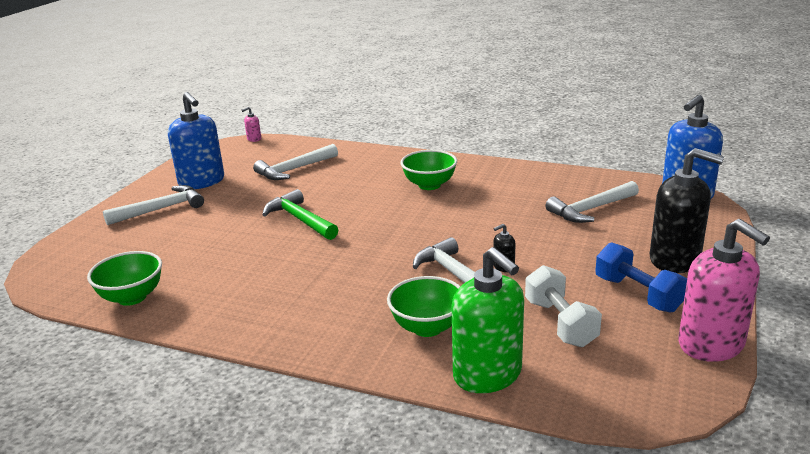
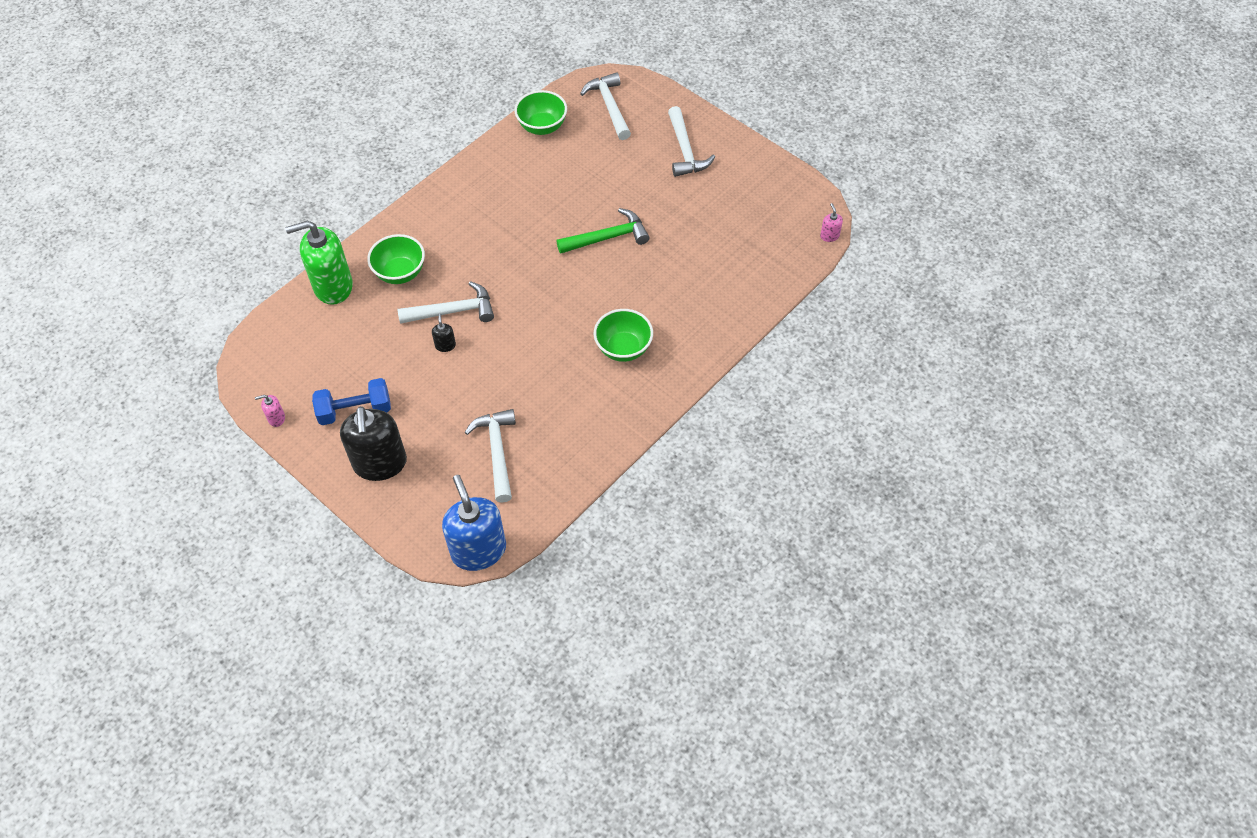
camera: 110 degrees right, 30 degrees up
blue soap dispenser [168,92,224,189] -> none
white hammer [253,144,338,180] -> white hammer moved to [580,72,631,140]
white dumbbell [525,265,602,347] -> none
black soap dispenser [650,148,724,273] -> black soap dispenser turned 60 degrees counterclockwise [340,406,407,481]
pink soap dispenser [678,219,770,362] -> pink soap dispenser [255,395,285,427], size x0.41

